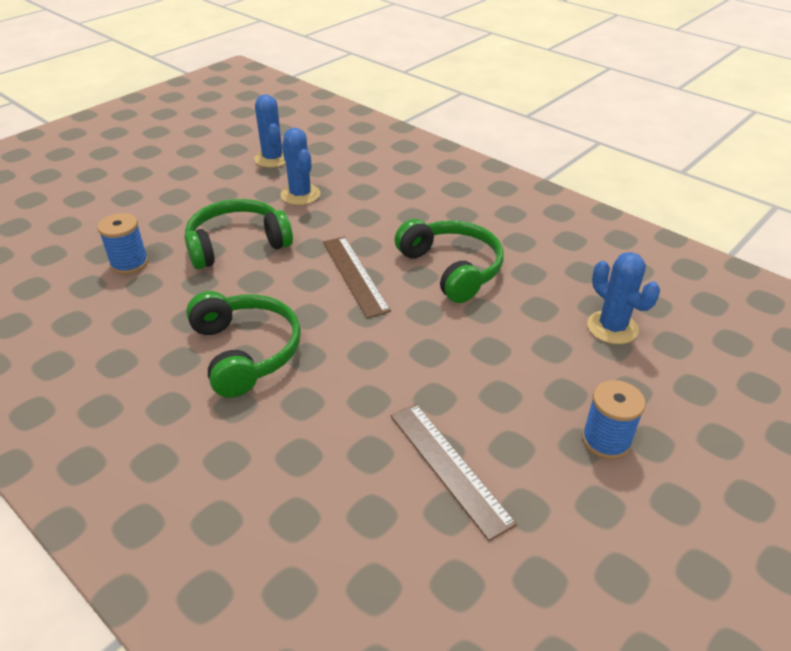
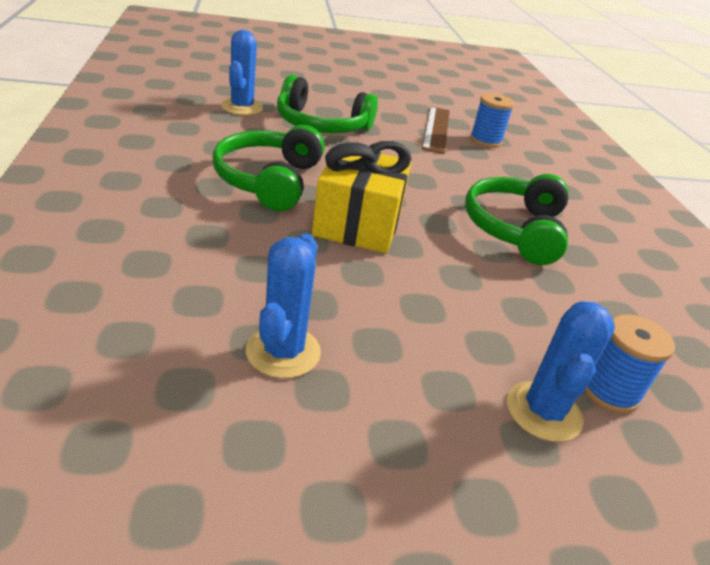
camera: 145 degrees left, 5 degrees down
green headphones [184,199,293,270] -> green headphones moved to [277,75,378,133]
blue cactus [254,95,286,168] -> blue cactus moved to [507,301,615,442]
brown ruler [323,237,391,318] -> yellow gift [312,141,412,253]
blue spool [582,380,646,460] -> blue spool moved to [470,93,515,148]

